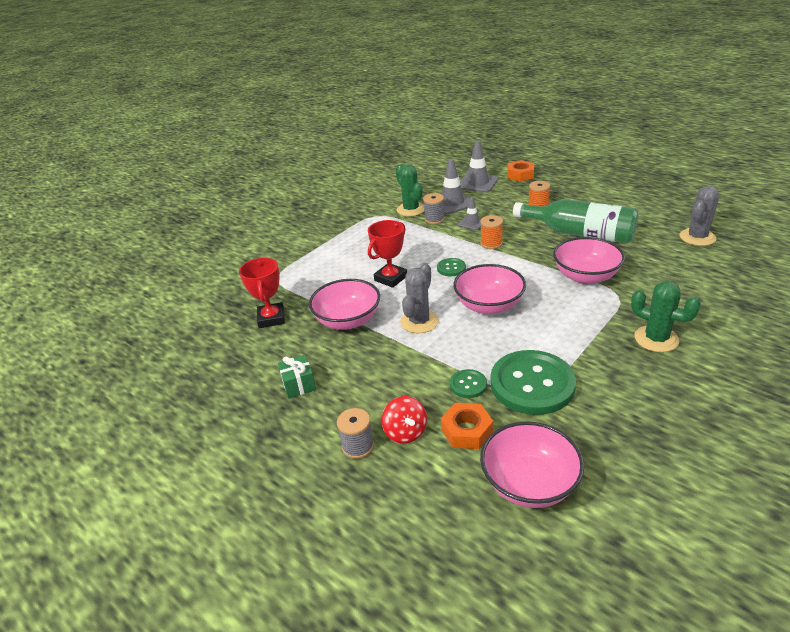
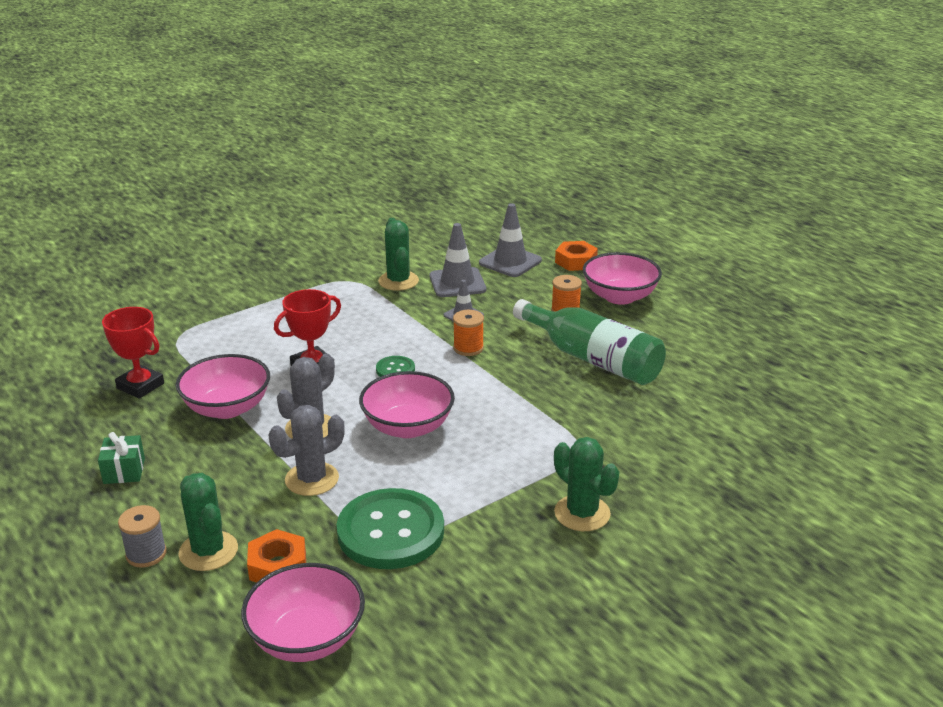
camera: 10 degrees right, 5 degrees down
red trophy [239,258,285,328] -> red trophy turned 60 degrees counterclockwise [102,307,164,399]
red spinning top [382,396,427,444] -> green cactus [178,473,238,571]
grey spool [423,193,445,224] -> none
green button [450,369,487,398] -> none
pink bowl [553,237,625,284] -> pink bowl moved to [583,252,662,305]
grey cactus [679,186,719,246] -> grey cactus moved to [268,405,345,496]

